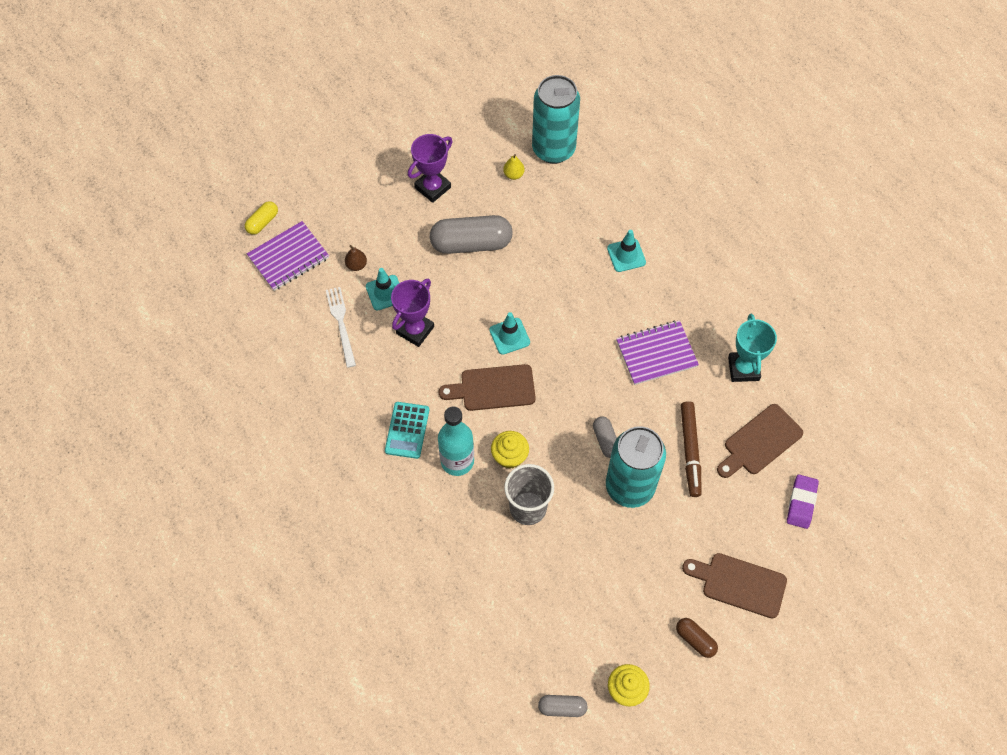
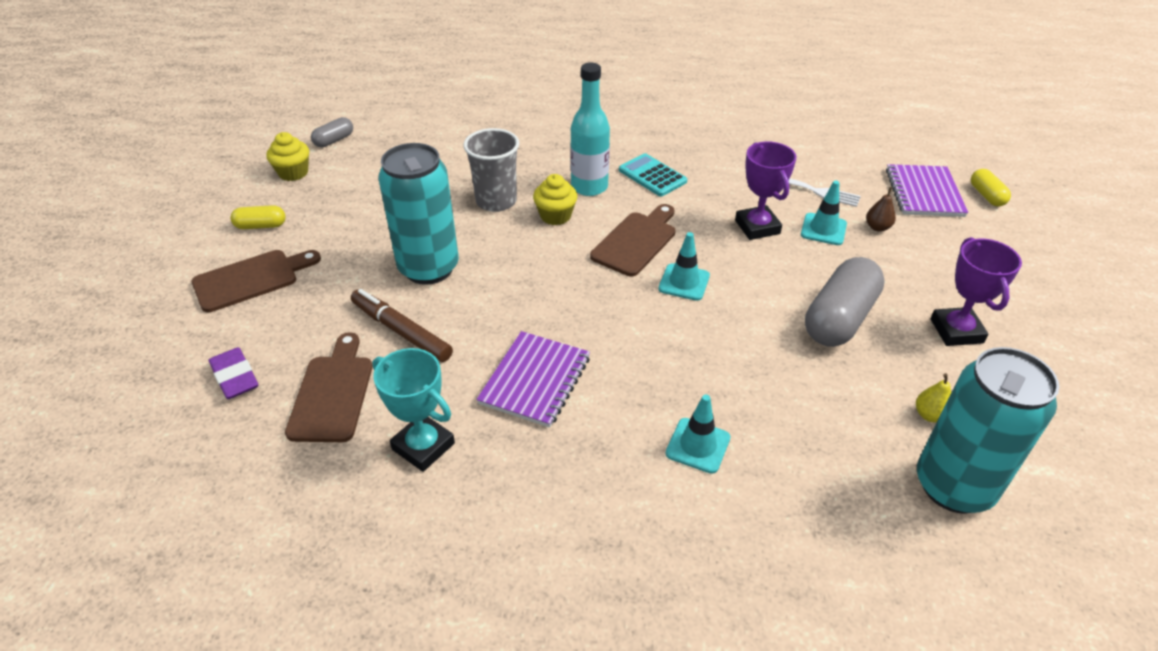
camera: 130 degrees right, 20 degrees down
grey capsule [593,416,617,458] -> none
brown capsule [676,618,718,658] -> yellow capsule [231,205,286,229]

